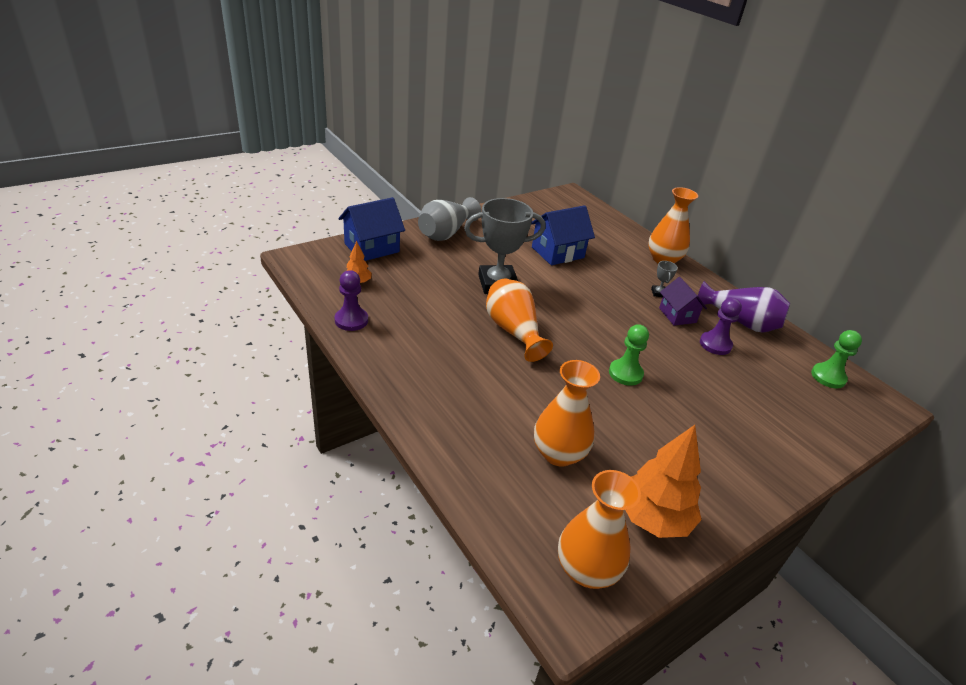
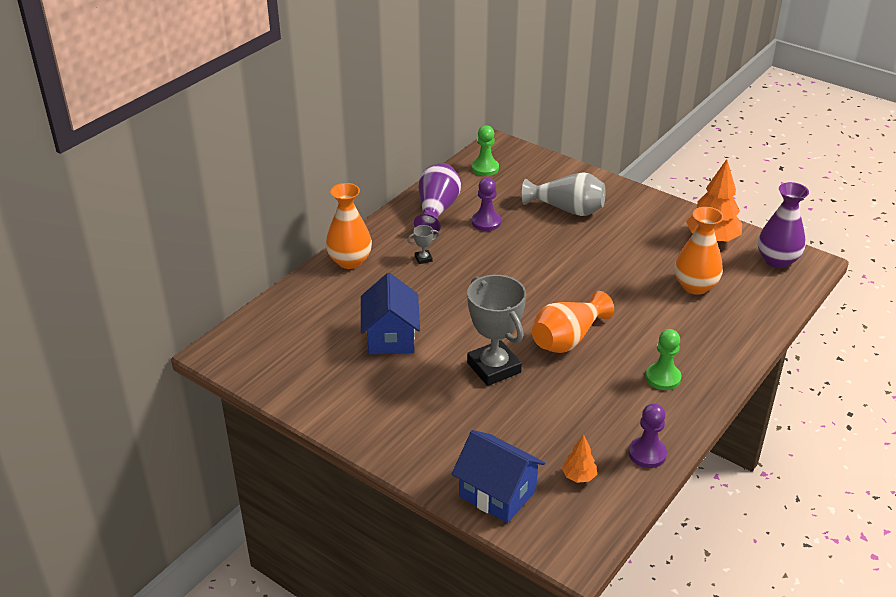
camera: 105 degrees left, 0 degrees up
grey vase [418,197,481,241] -> grey vase moved to [522,172,606,216]
blue house [531,205,595,265] -> blue house turned 45 degrees clockwise [361,273,420,355]
orange vase [558,470,641,589] -> purple vase [758,182,809,268]
green pawn [609,324,649,386] -> green pawn moved to [646,329,681,390]
purple house [659,277,707,326] -> none

